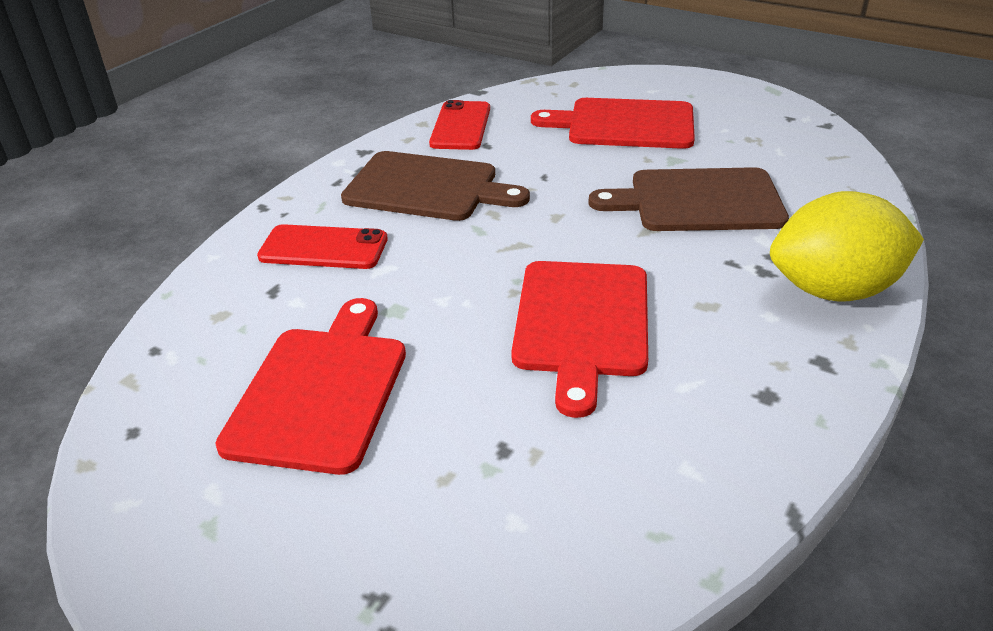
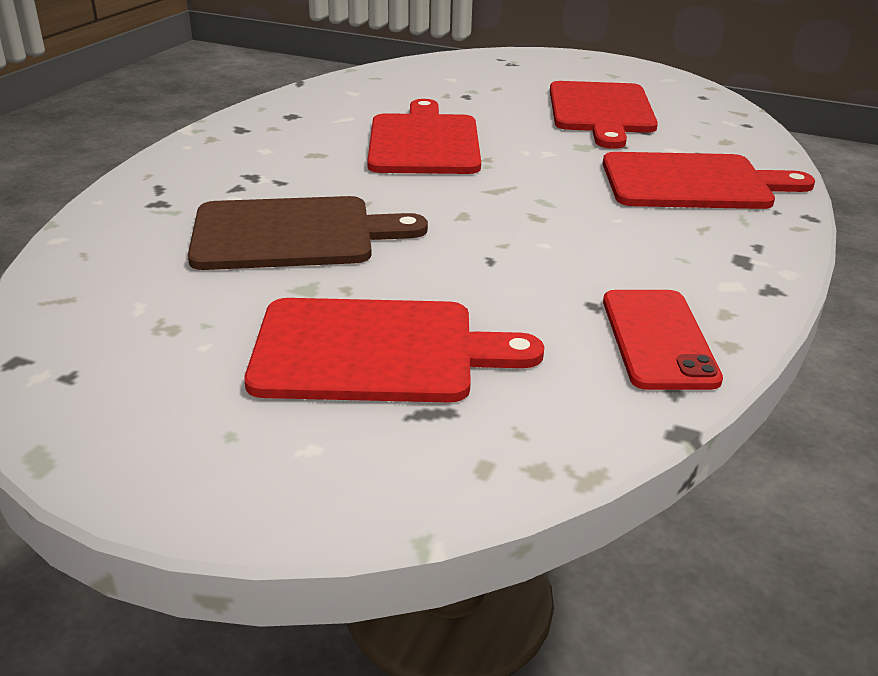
camera: 170 degrees right, 5 degrees down
red phone [257,224,388,269] -> red cutting board [603,152,815,209]
brown cutting board [341,151,530,221] -> none
yellow lemon [770,191,924,302] -> none

